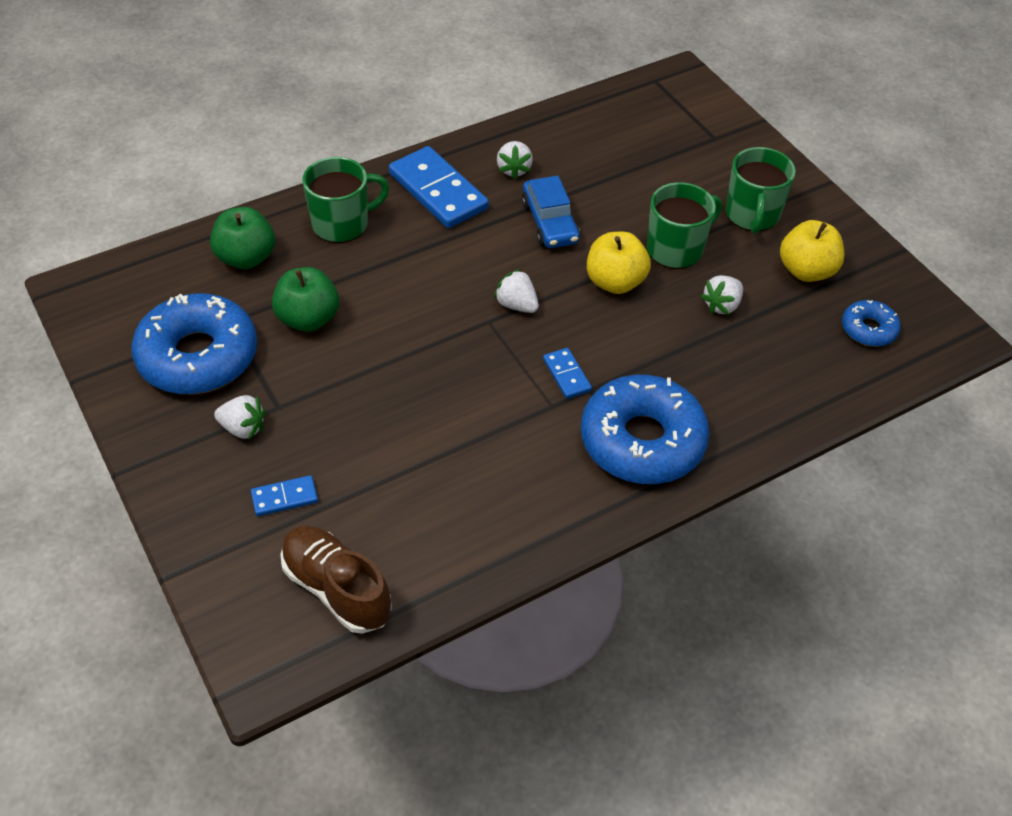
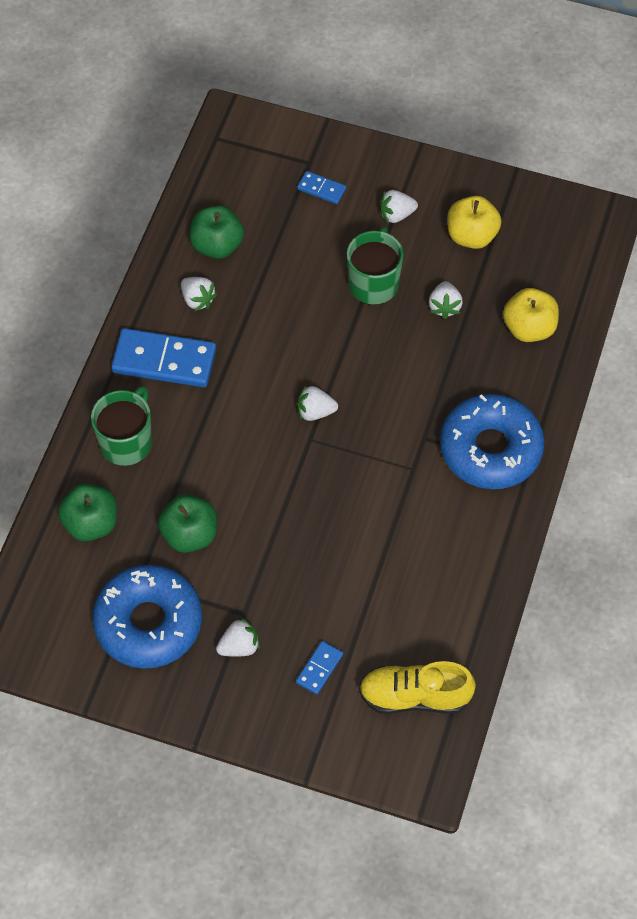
camera: 40 degrees left, 10 degrees up
brown shoe [280,526,392,634] -> yellow shoe [359,661,476,714]
blue car [522,176,580,248] -> none
blue domino [543,348,592,399] -> blue domino moved to [297,171,346,204]
yellow apple [587,231,651,294] -> yellow apple moved to [503,288,559,342]
green mug [726,147,796,234] -> white strawberry [380,190,418,223]
blue donut [842,300,901,347] -> none
none -> green apple [190,206,244,259]

